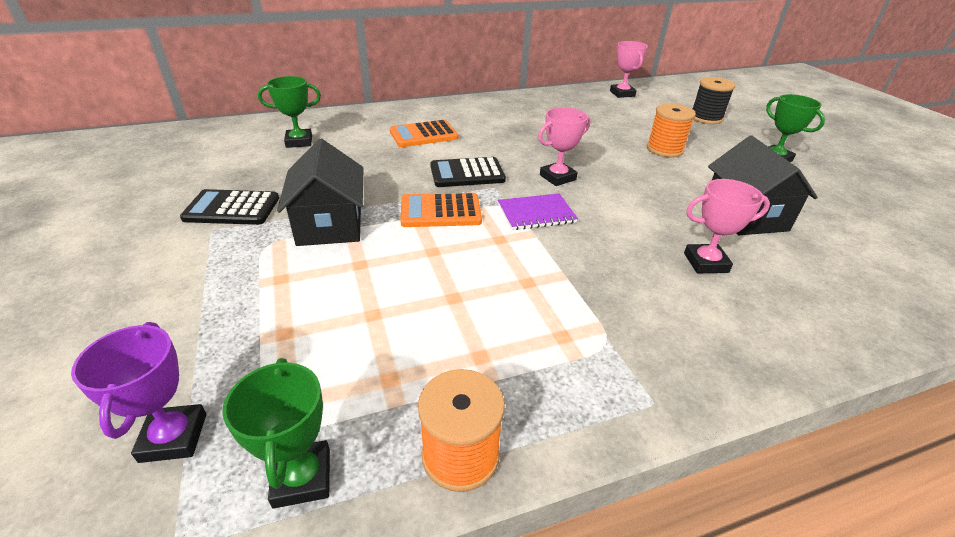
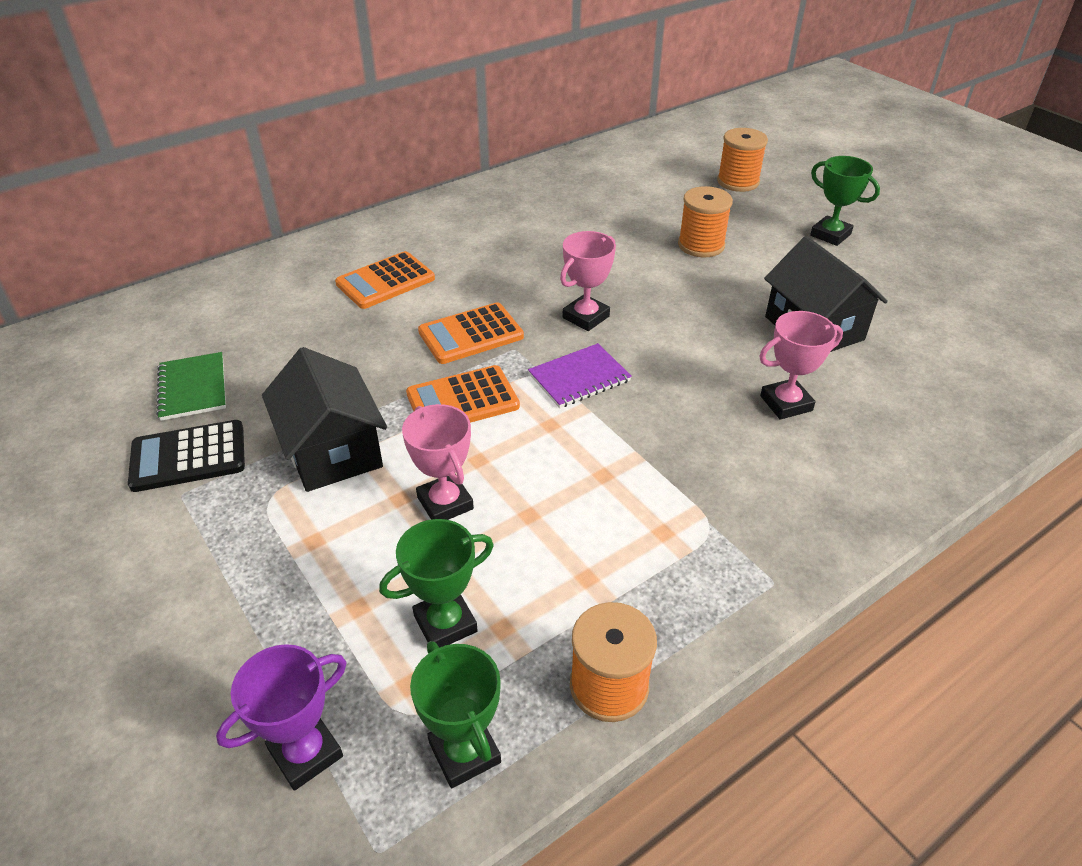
camera: 15 degrees left, 5 degrees up
purple trophy [71,322,206,463] -> purple trophy turned 75 degrees clockwise [216,644,346,791]
green trophy [258,76,321,148] -> green trophy moved to [379,519,494,648]
black calculator [430,157,506,187] -> orange calculator [418,303,524,364]
pink trophy [610,41,648,98] -> pink trophy moved to [402,404,474,520]
black spool [693,77,735,124] -> orange spool [717,128,768,192]
none -> green notebook [156,352,226,421]

